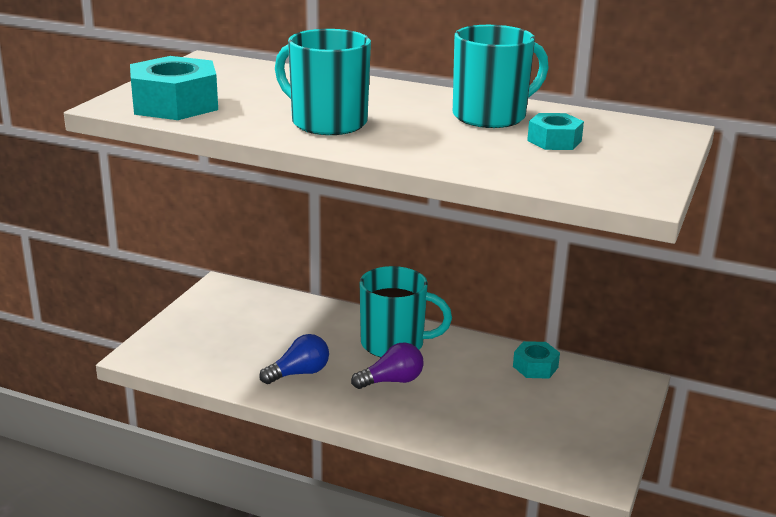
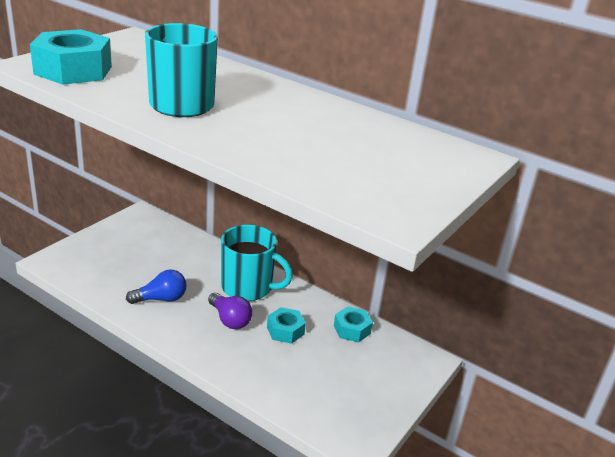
camera: 10 degrees right, 5 degrees up
purple light bulb [351,343,423,389] -> purple light bulb turned 60 degrees clockwise [208,292,252,329]
turquoise mug [453,25,549,128] -> none
turquoise nut [527,113,584,150] -> turquoise nut moved to [267,307,306,344]

